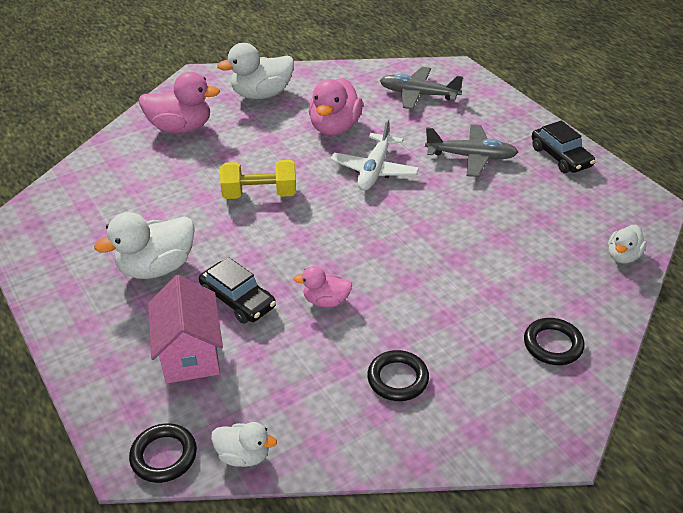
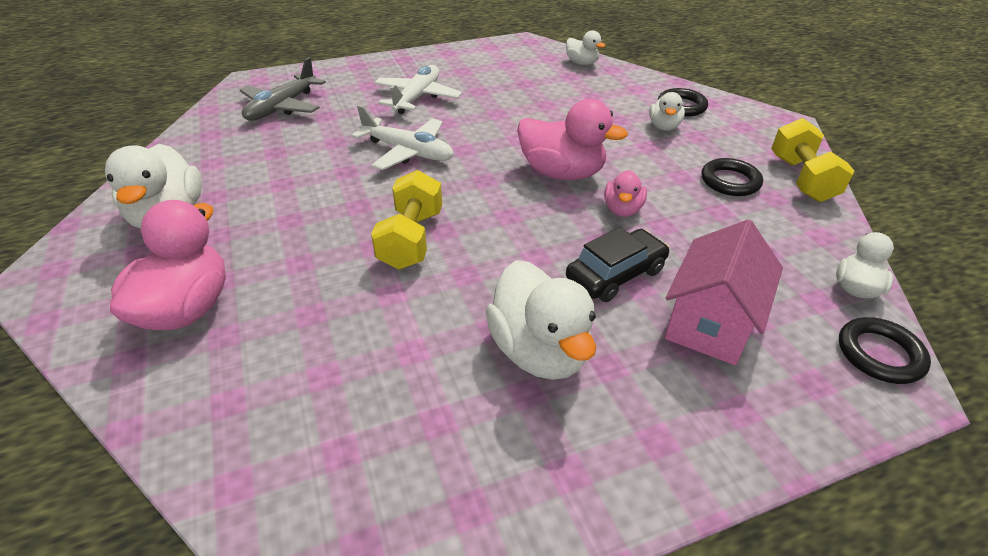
camera: 80 degrees left, 0 degrees up
pink house [148,275,223,383] -> pink house turned 60 degrees counterclockwise [665,220,783,365]
pink duck [309,78,363,136] -> pink duck moved to [517,99,628,180]
grey plane [425,124,518,177] -> white plane [374,65,462,114]
black car [532,120,595,173] -> none
none -> white duck [649,92,685,131]
none -> yellow dumbbell [771,118,854,202]

